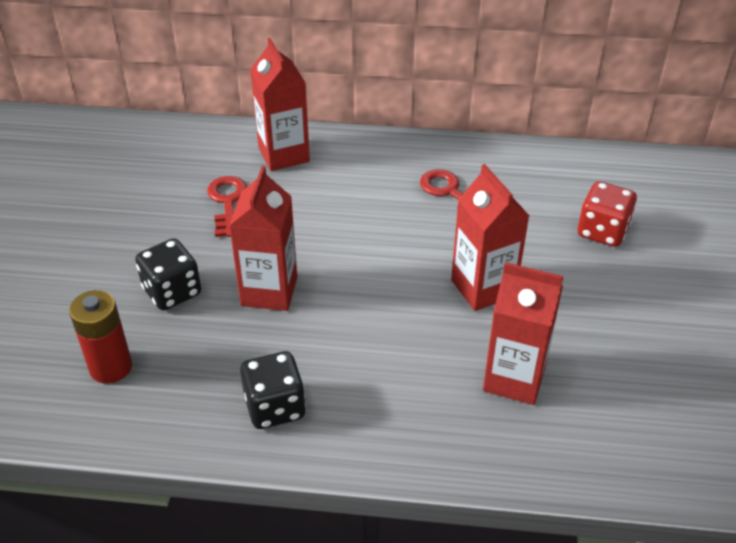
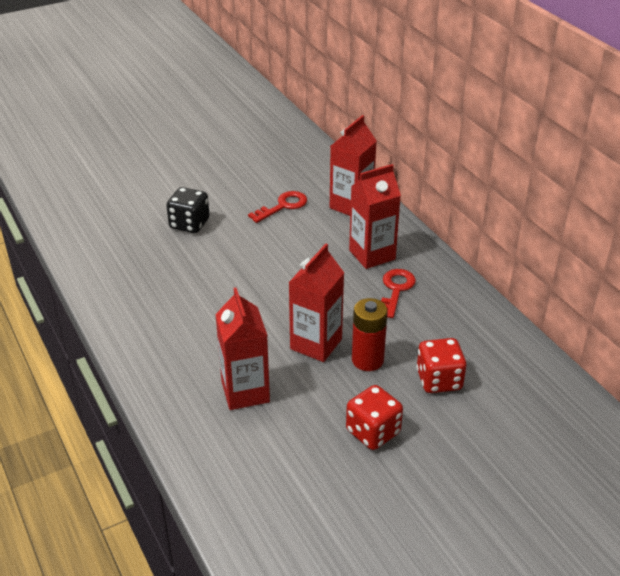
camera: 55 degrees right, 5 degrees down
red battery [69,290,132,384] -> red battery moved to [352,298,388,371]
red carton [229,166,297,311] -> red carton moved to [349,164,401,269]
black dice [240,351,306,429] -> none
none -> red dice [346,385,403,450]

